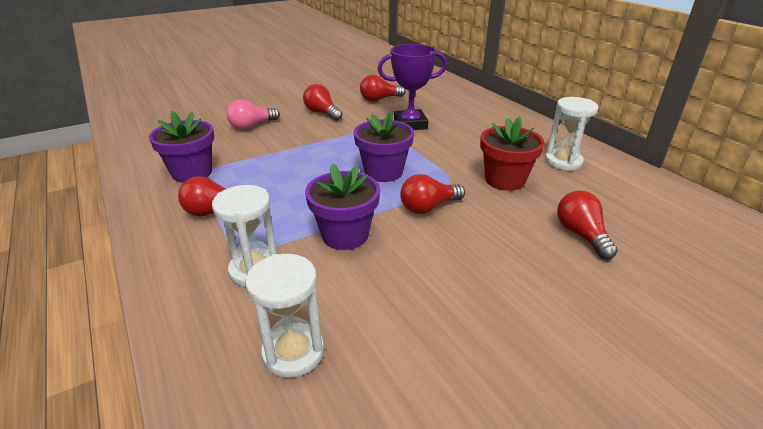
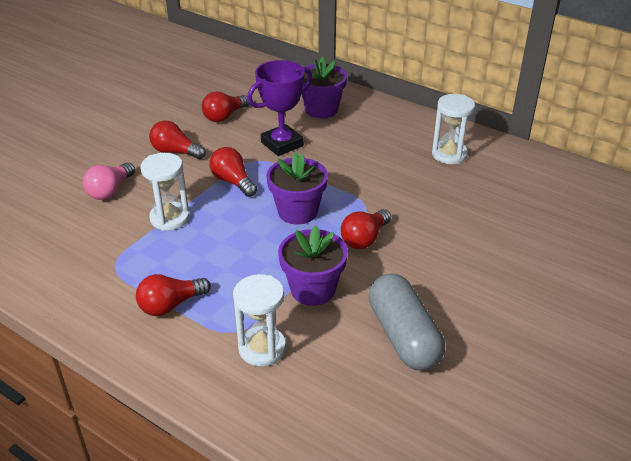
camera: 25 degrees left, 5 degrees up
purple flower pot [149,111,214,183] -> purple flower pot moved to [302,57,347,118]
white hourglass [246,254,324,378] -> white hourglass moved to [141,153,190,231]
red flower pot [480,117,545,191] -> none
red light bulb [557,191,618,259] -> red light bulb moved to [209,147,257,197]
none -> grey capsule [369,273,445,371]

